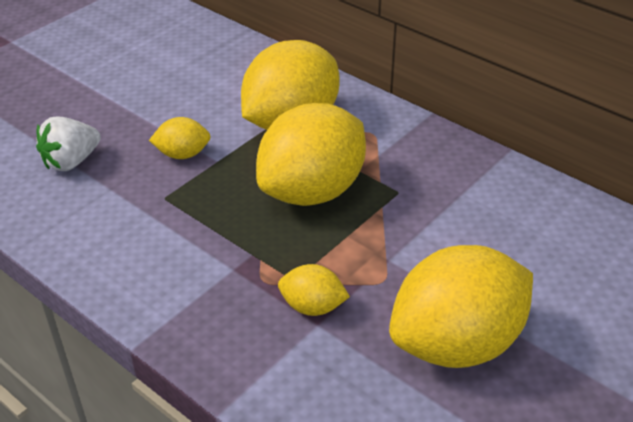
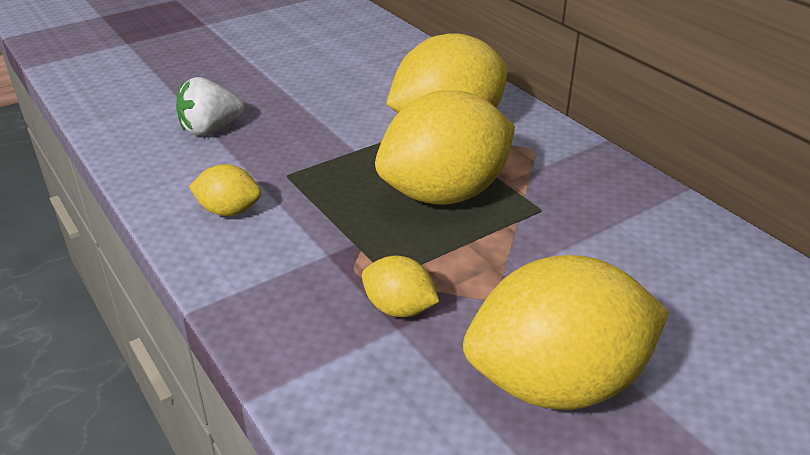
camera: 15 degrees right, 5 degrees down
yellow lemon [149,117,211,159] -> yellow lemon moved to [189,164,261,216]

